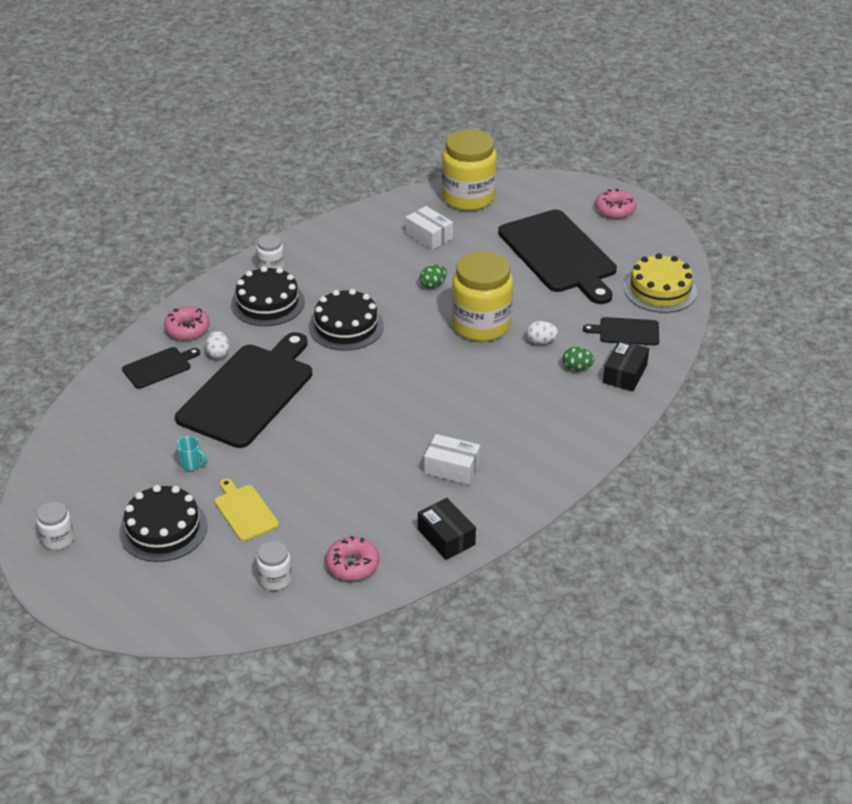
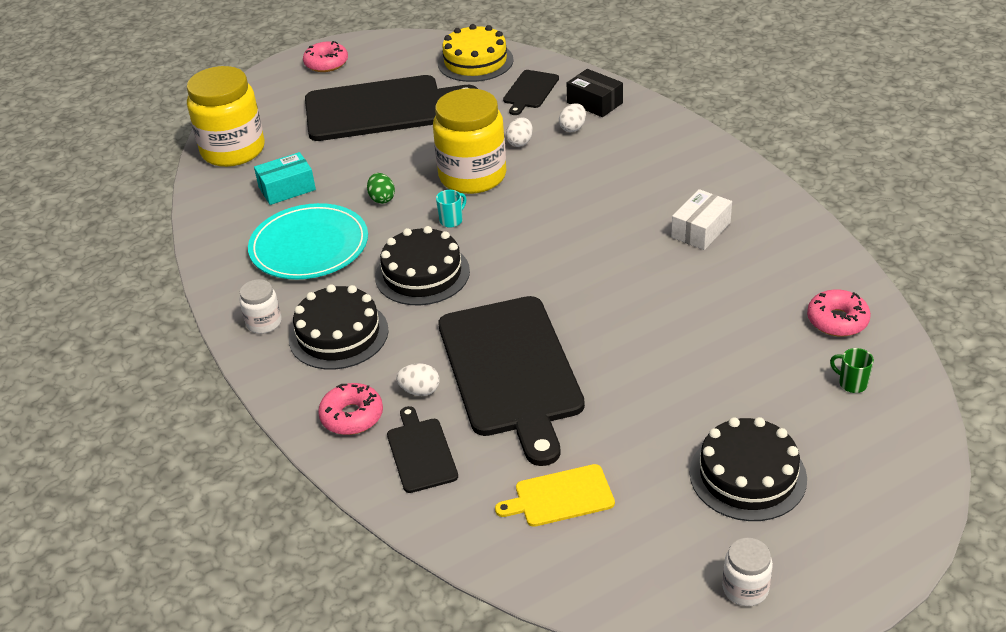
camera: 70 degrees left, 0 degrees up
black cutting board [175,332,312,448] -> black cutting board turned 150 degrees counterclockwise [438,296,585,466]
turquoise mug [176,436,207,471] -> turquoise mug moved to [436,190,466,228]
yellow cutting board [214,479,279,541] -> yellow cutting board moved to [495,464,615,527]
white jar [257,541,292,590] -> green mug [830,348,874,393]
white box [405,206,453,250] -> turquoise box [254,152,316,205]
black box [418,498,476,560] -> none
green egg [563,347,594,371] -> white egg [559,103,586,132]
none -> turquoise plate [248,203,368,279]

